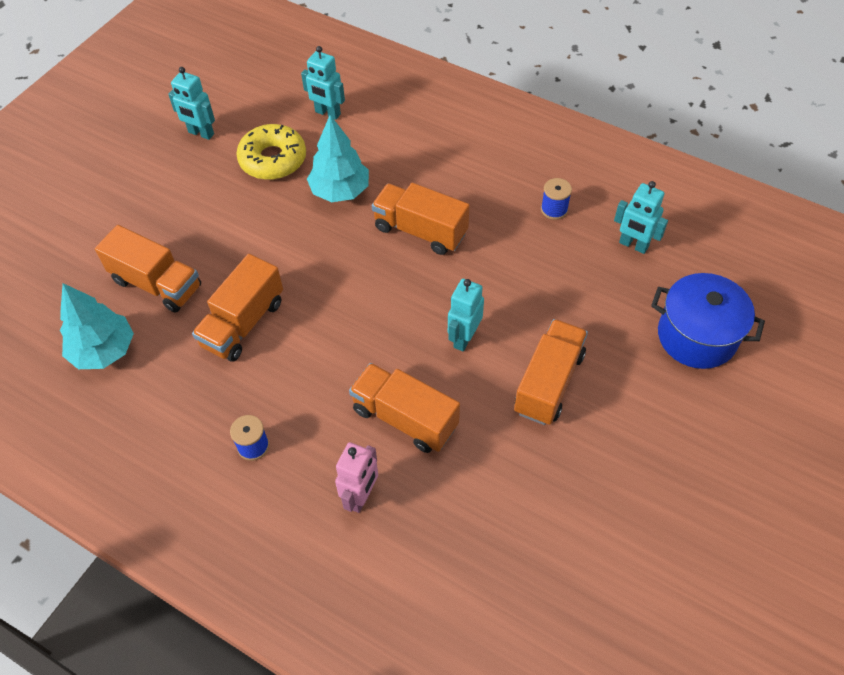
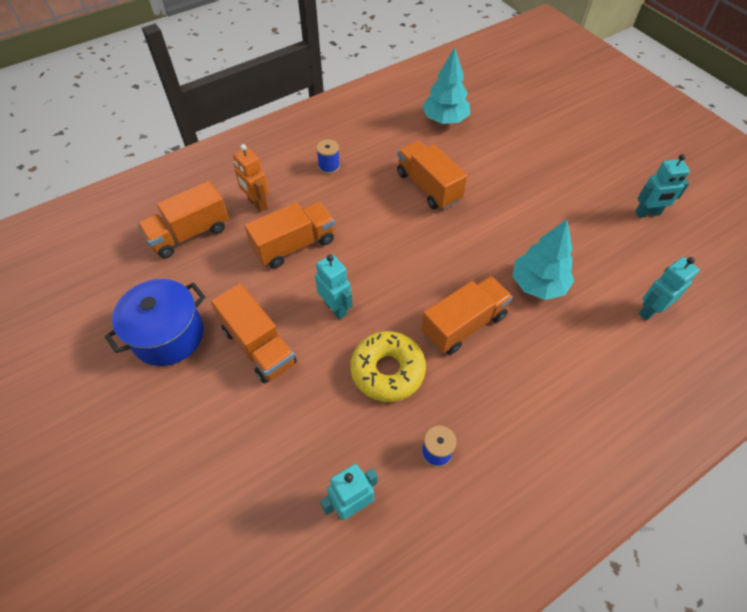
camera: 115 degrees right, 0 degrees up
orange truck [95,225,201,313] -> orange truck moved to [138,181,229,258]
turquoise robot [168,67,215,140] -> turquoise robot turned 150 degrees counterclockwise [635,154,690,218]
yellow donut [236,124,306,180] -> yellow donut moved to [350,331,426,402]
pink robot [335,442,378,513] -> orange robot [233,144,269,212]
blue pot [651,273,765,369] -> blue pot moved to [105,279,206,366]

